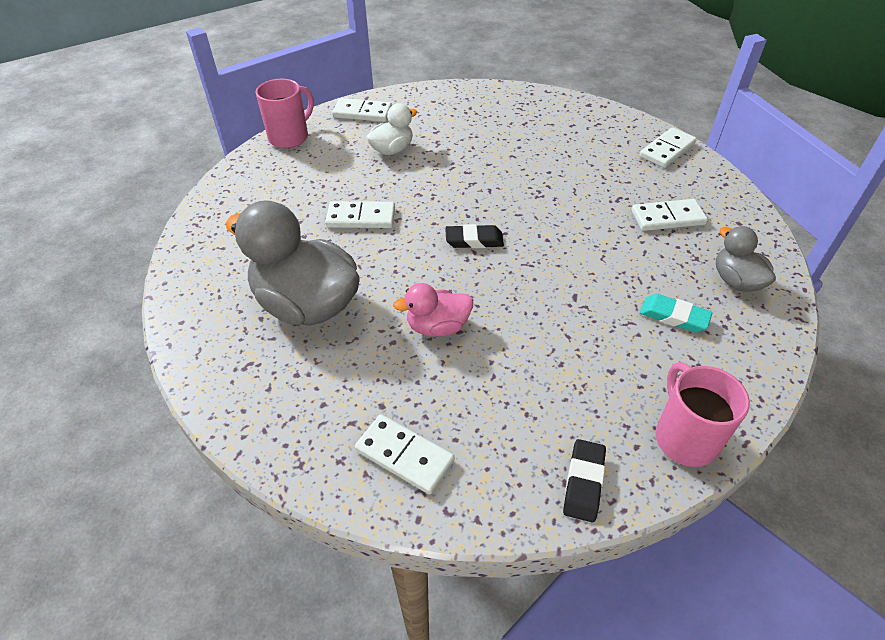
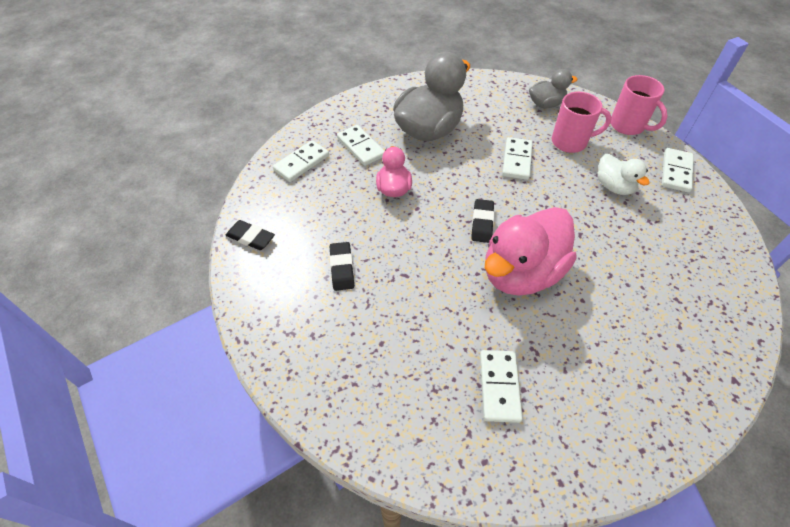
camera: 100 degrees right, 5 degrees up
white domino [640,127,697,168] -> white domino moved to [337,125,385,166]
turquoise eraser [640,294,712,332] -> none
pink mug [655,362,750,467] -> pink mug moved to [552,92,612,153]
grey duck [716,226,776,292] -> grey duck moved to [529,69,577,108]
none -> black eraser [330,242,354,291]
none -> pink duck [485,207,577,296]

